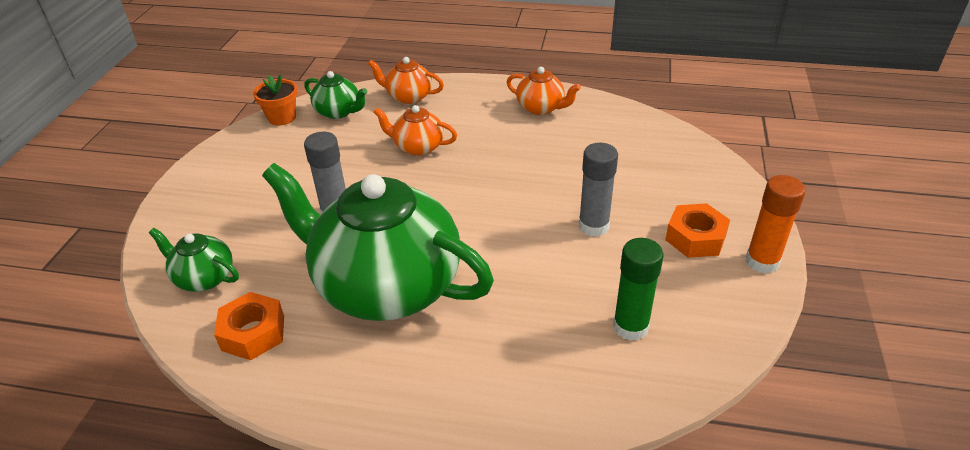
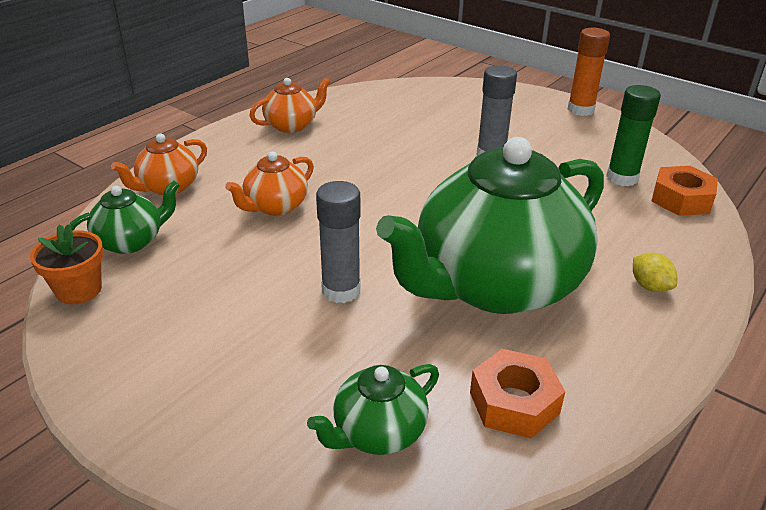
camera: 65 degrees left, 5 degrees down
orange nut [665,203,730,258] -> orange nut moved to [651,166,718,216]
none -> yellow lemon [633,253,677,292]

